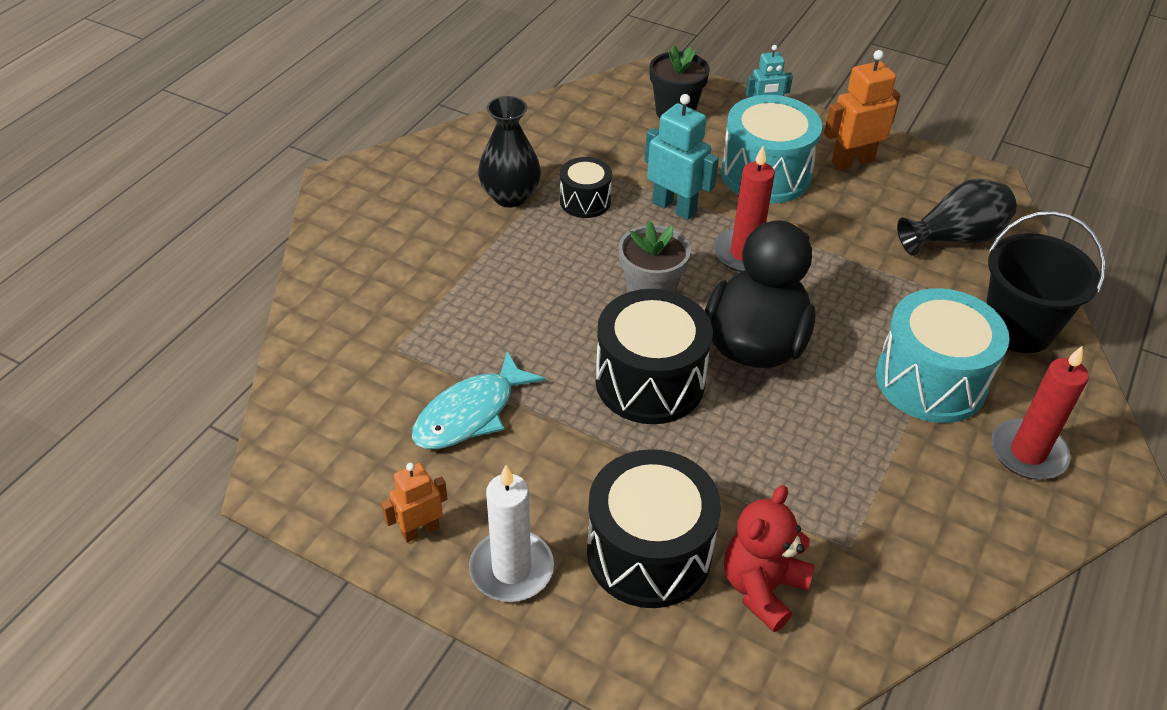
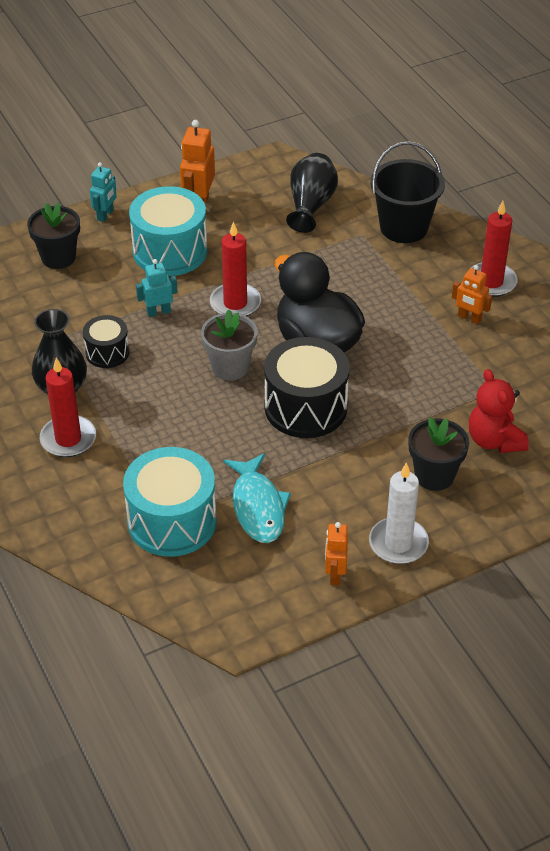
camera: 55 degrees left, 0 degrees up
black drum [587,449,721,608] -> black flower pot [408,417,469,491]
turquoise robot [645,94,719,220] -> turquoise robot [136,259,178,317], size x0.63
turquoise drum [876,288,1009,423] -> turquoise drum moved to [123,447,216,557]
none -> red candle [40,358,96,457]
none -> orange robot [452,265,492,324]

